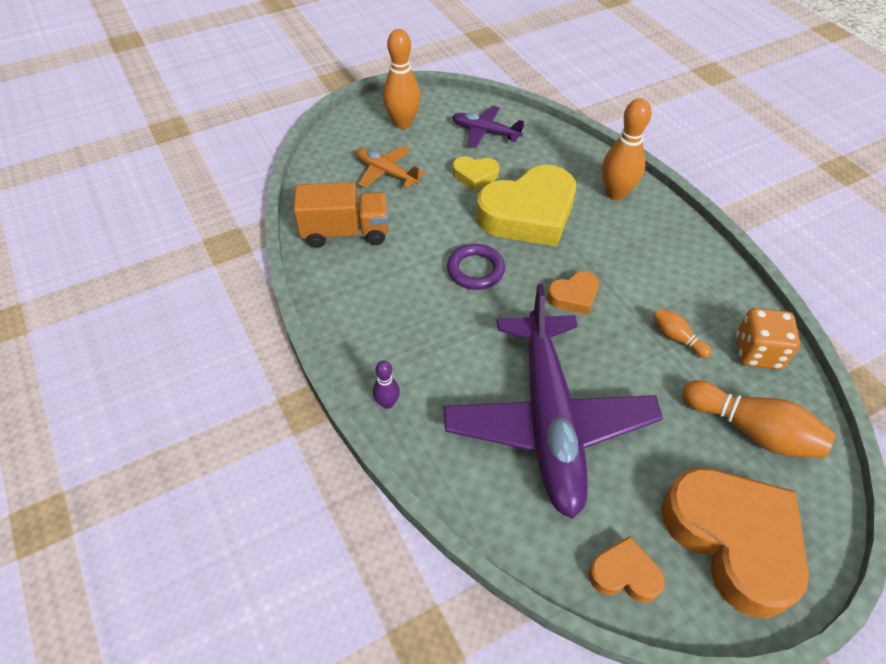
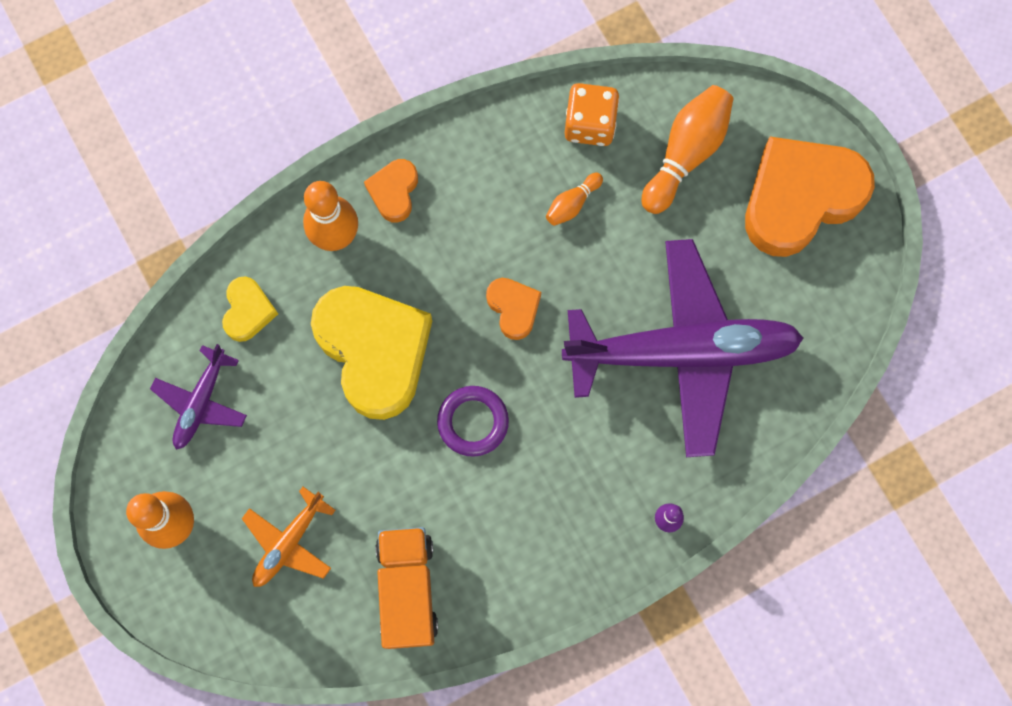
camera: 90 degrees left, 25 degrees up
yellow heart [452,156,499,191] -> yellow heart moved to [222,277,278,342]
orange heart [588,536,665,603] -> orange heart moved to [364,159,418,222]

